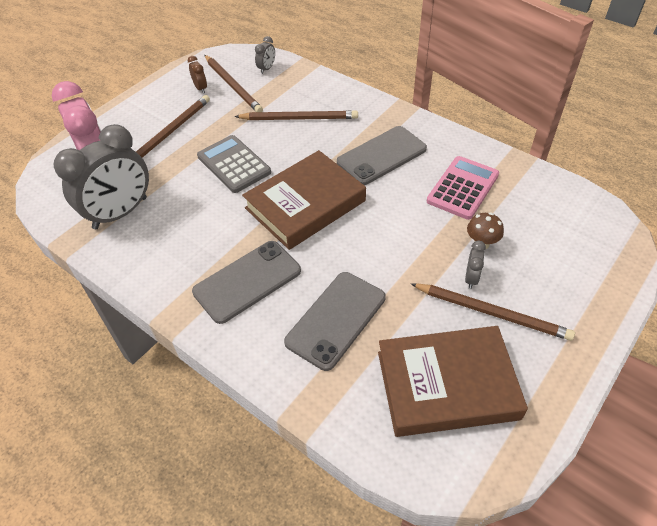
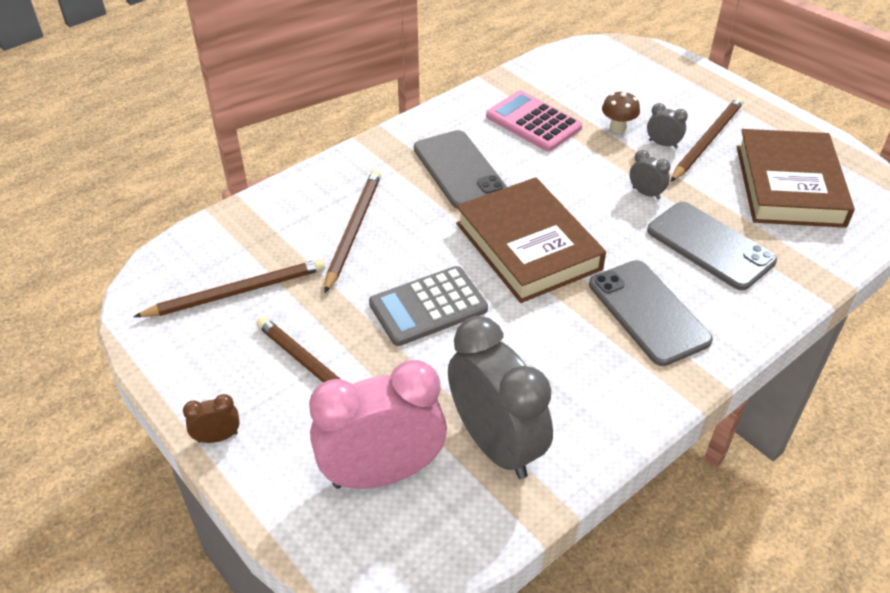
camera: 80 degrees left, 5 degrees down
brown clock [187,56,207,93] -> brown clock moved to [183,394,240,443]
grey clock [255,36,275,74] -> grey clock moved to [630,150,671,200]

